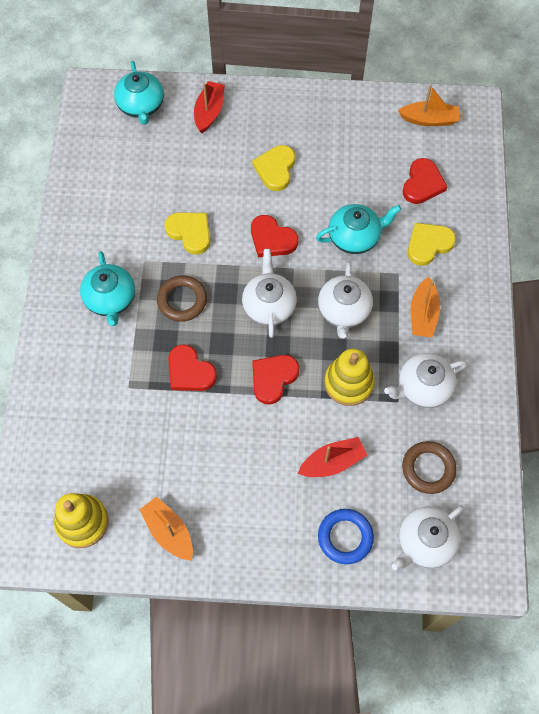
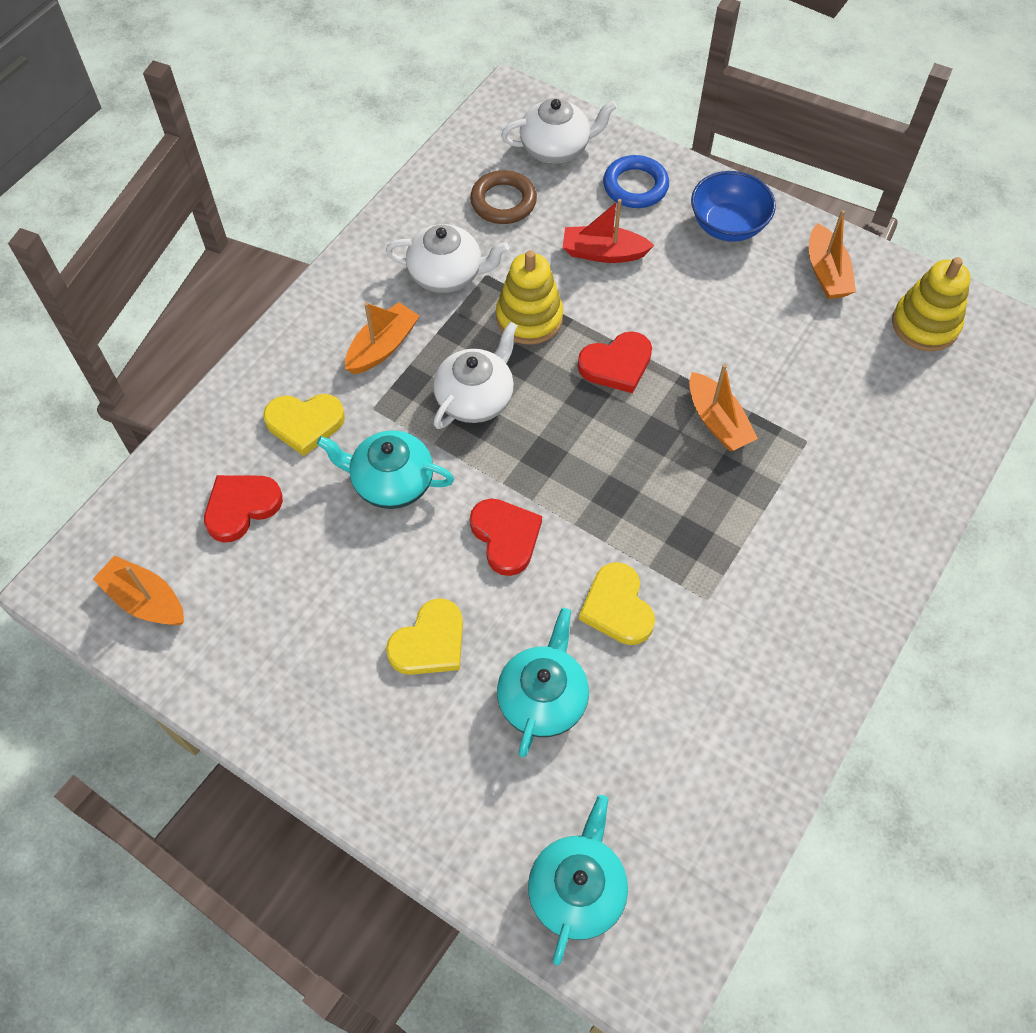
camera: 150 degrees left, 5 degrees down
turquoise teapot [80,251,135,326] -> turquoise teapot moved to [497,608,589,757]
brown ring [157,275,207,322] -> none
red heart [168,344,217,391] -> orange boat [689,364,758,451]
red boat [194,81,225,133] -> none
white teapot [242,249,297,338] -> none
none -> blue bowl [691,171,776,242]

